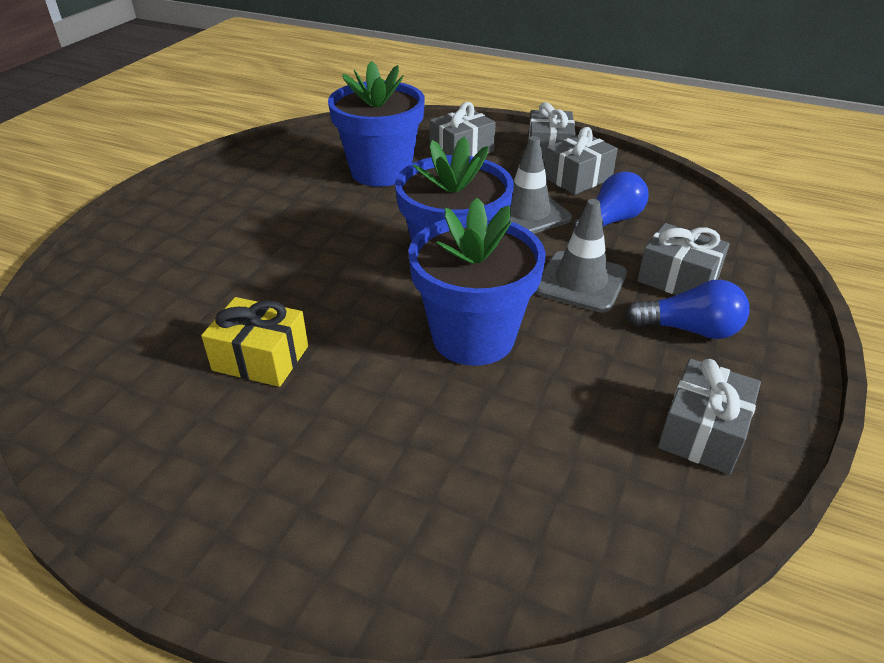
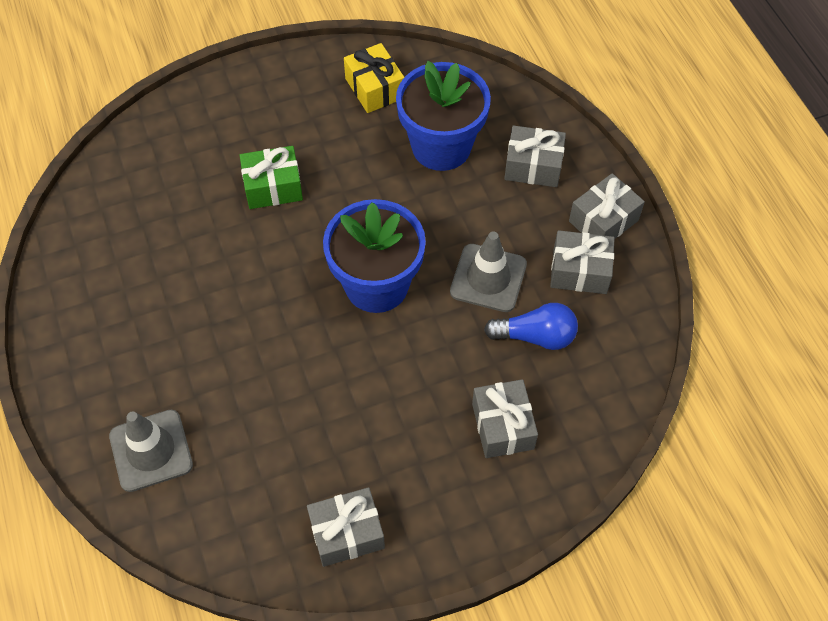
camera: 45 degrees right, 20 degrees up
yellow gift [201,297,308,387] -> yellow gift moved to [344,43,404,113]
blue flower pot [409,198,546,366] -> none
grey traffic cone [535,199,627,313] -> grey traffic cone moved to [109,409,193,492]
blue light bulb [626,280,749,339] -> none
none -> green gift [240,146,303,209]

